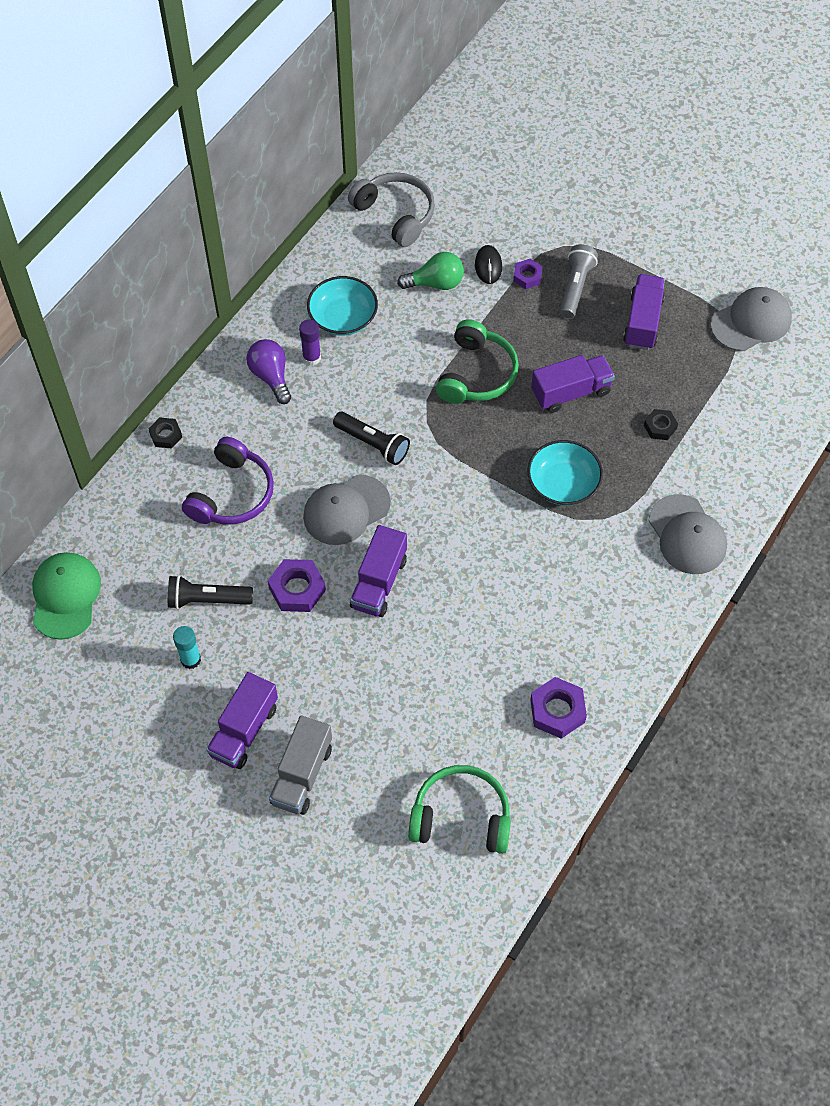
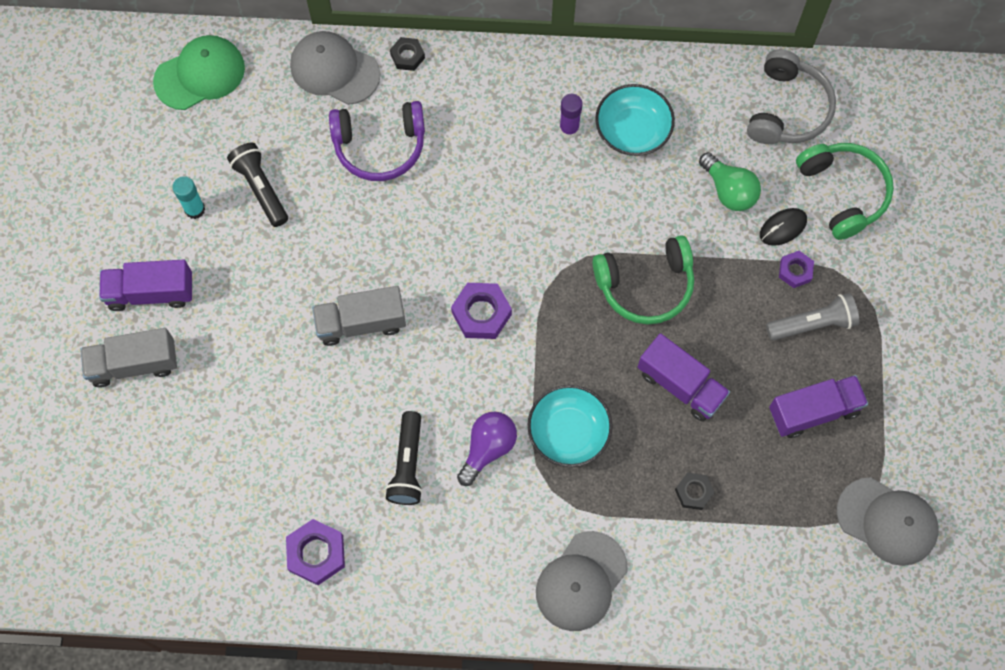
camera: 60 degrees right, 10 degrees up
purple light bulb [246,339,291,404] -> purple light bulb moved to [457,411,517,486]
purple nut [268,559,326,612] -> purple nut moved to [451,283,512,339]
grey cap [303,475,391,545] -> grey cap moved to [290,31,380,105]
black flashlight [333,412,410,465] -> black flashlight moved to [385,411,423,505]
purple truck [350,525,407,617] -> grey truck [312,286,406,346]
green headphones [408,765,511,854] -> green headphones moved to [796,143,894,240]

